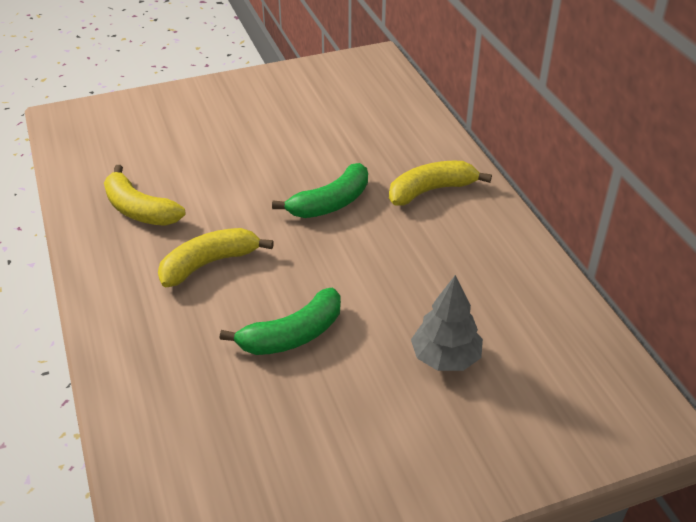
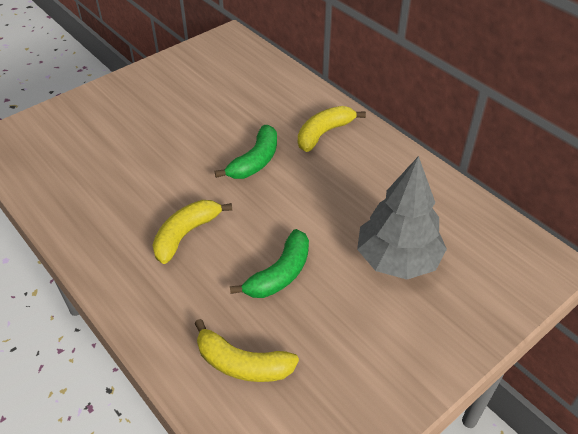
camera: 20 degrees left, 5 degrees up
yellow banana [104,165,186,226] -> yellow banana moved to [194,319,299,382]
grey tree [411,275,483,371] -> grey tree [357,156,447,280], size x1.61

